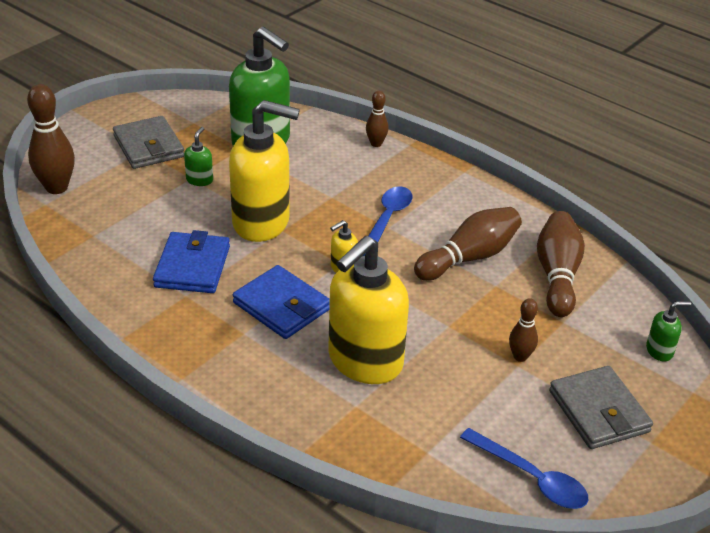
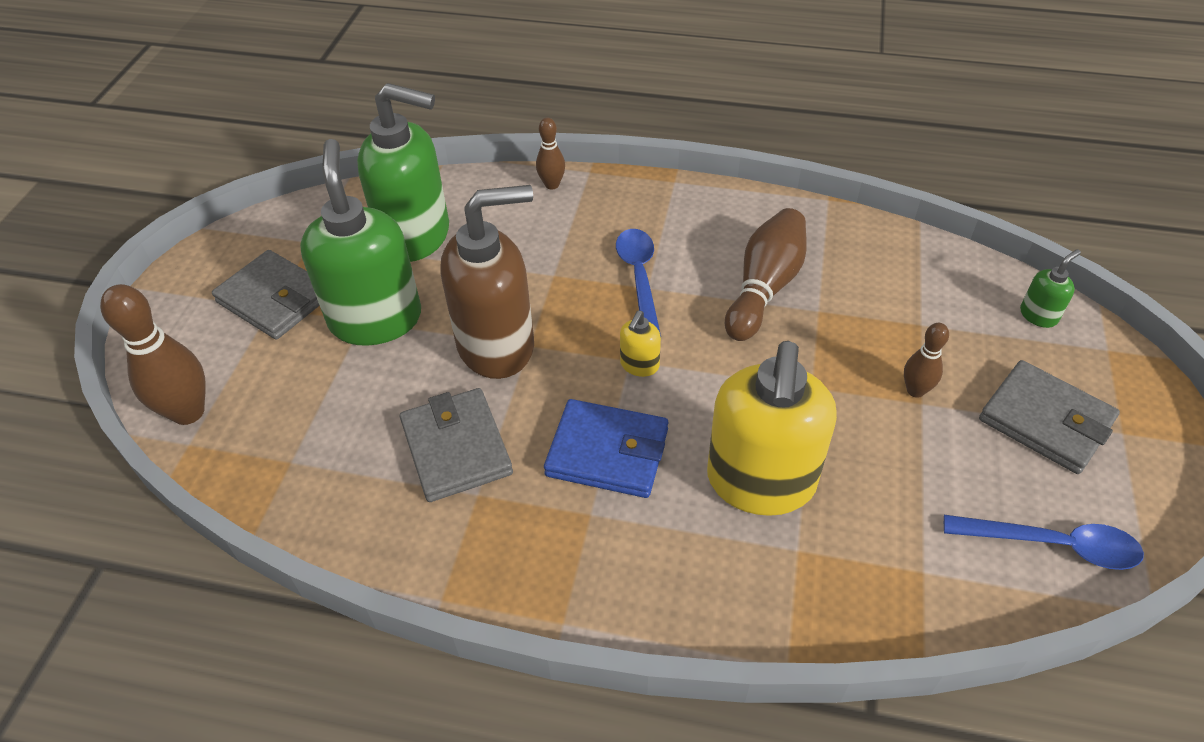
camera: 25 degrees left, 10 degrees up
blue wallet [153,230,230,293] -> grey wallet [400,388,513,502]
green soap dispenser [184,127,213,186] -> green soap dispenser [300,139,421,346], size x2.42
yellow soap dispenser [229,100,300,242] -> brown soap dispenser [441,185,534,379]
brown bowling pin [537,211,585,317] -> none

